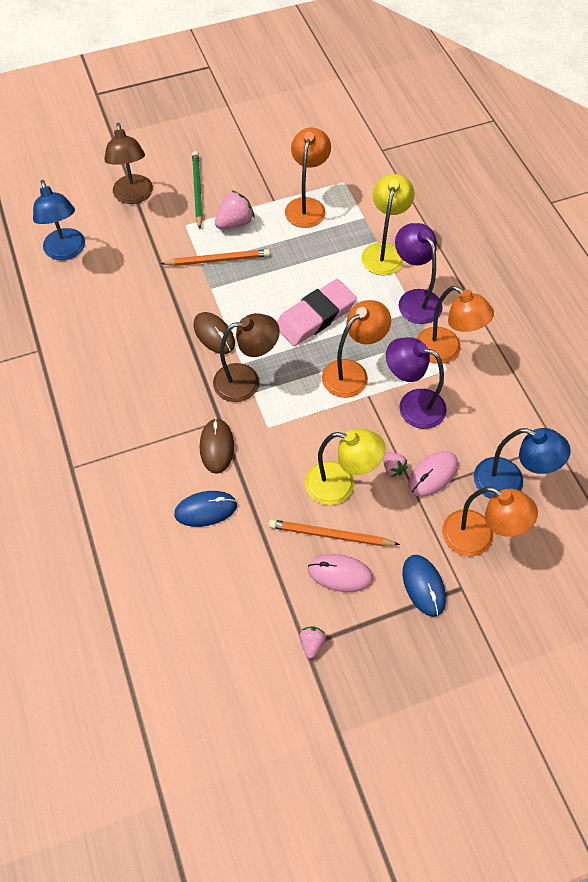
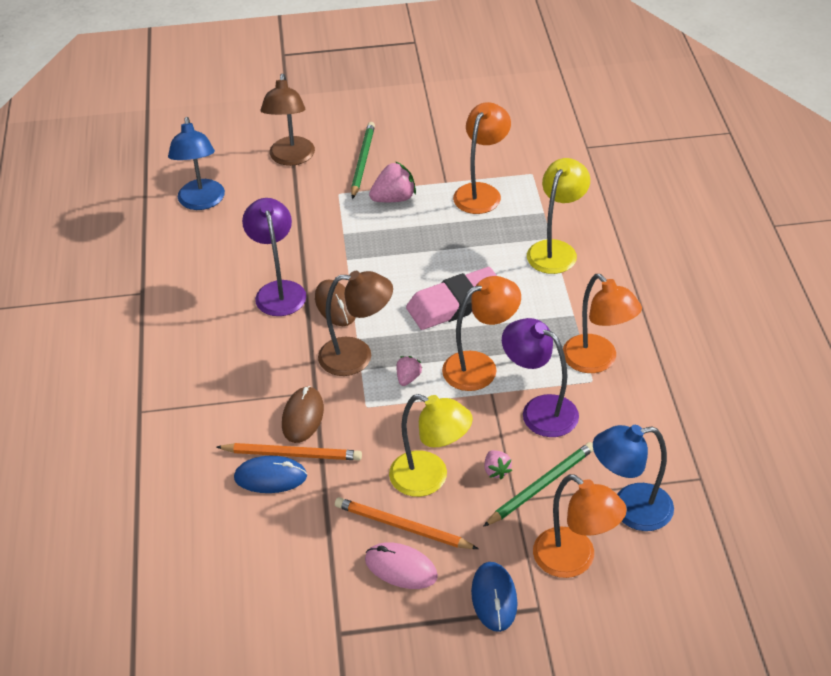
camera: 15 degrees right, 15 degrees down
orange pencil [160,249,270,266] -> orange pencil moved to [217,443,362,460]
pink strawberry [300,626,326,659] -> pink strawberry moved to [396,356,423,386]
purple lamp [395,223,443,324] -> purple lamp moved to [242,198,306,316]
pink mouse [408,451,458,497] -> green pencil [483,442,594,527]
blue lamp [474,428,571,499] -> blue lamp turned 135 degrees clockwise [593,425,674,531]

